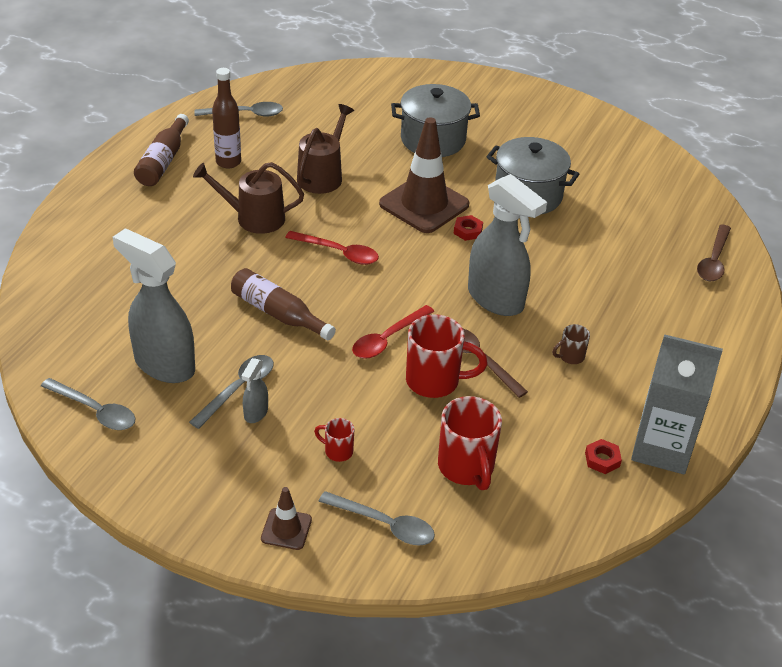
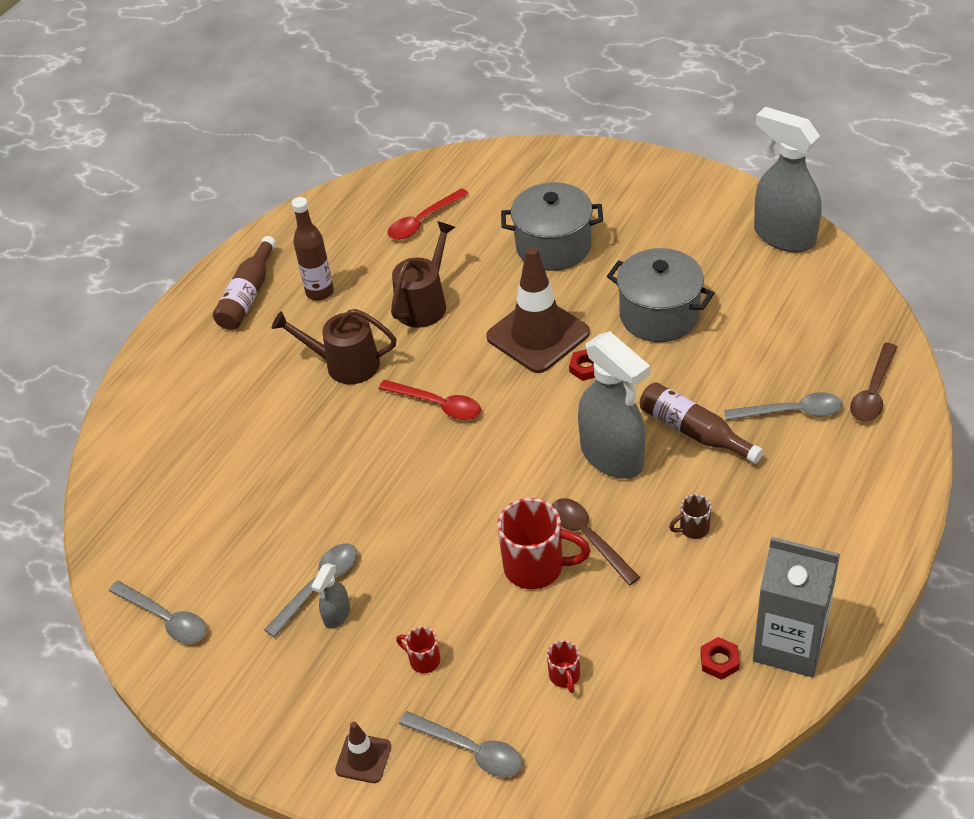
camera: 10 degrees right, 5 degrees up
grey spray bottle [113,228,195,383] -> grey spray bottle moved to [754,107,822,252]
grey spoon [194,102,283,117] -> grey spoon moved to [724,392,843,421]
brown bottle [231,268,336,340] -> brown bottle moved to [640,382,763,464]
red spoon [352,305,434,359] -> red spoon moved to [388,188,469,240]
red mug [438,396,502,490] -> red mug [547,640,580,693], size x0.50

